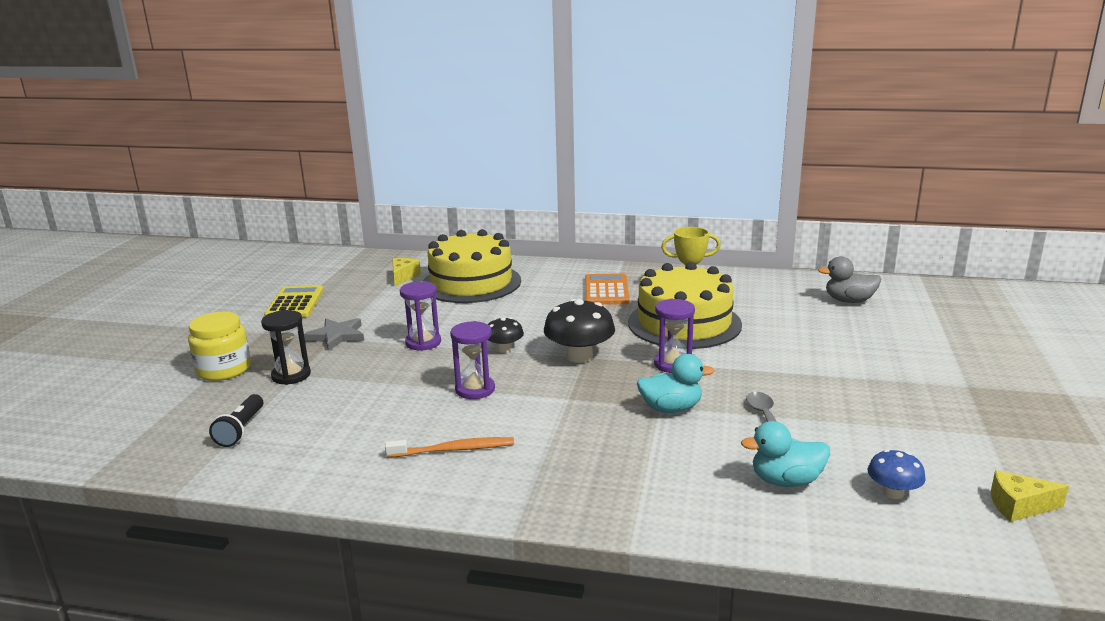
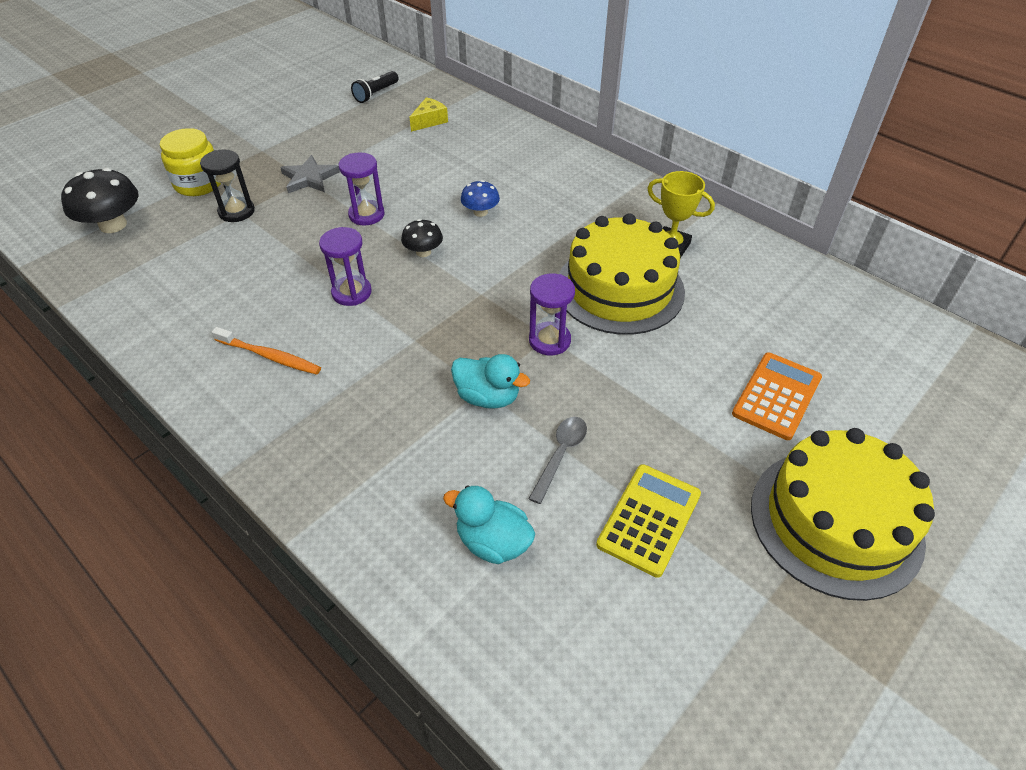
camera: 30 degrees right, 25 degrees up
black flashlight [209,394,263,447] -> black flashlight moved to [351,71,398,103]
yellow calculator [264,285,324,317] -> yellow calculator moved to [596,464,701,578]
yellow cake [423,229,521,303] -> yellow cake moved to [751,428,935,601]
black mushroom [544,299,615,363] -> black mushroom moved to [61,168,139,233]
orange calculator [585,273,629,305] -> orange calculator moved to [732,352,822,440]
grey duck [818,256,881,303] -> none
blue mushroom [868,449,926,499] -> blue mushroom moved to [461,180,500,217]
yellow cheese [991,470,1069,522] -> none

